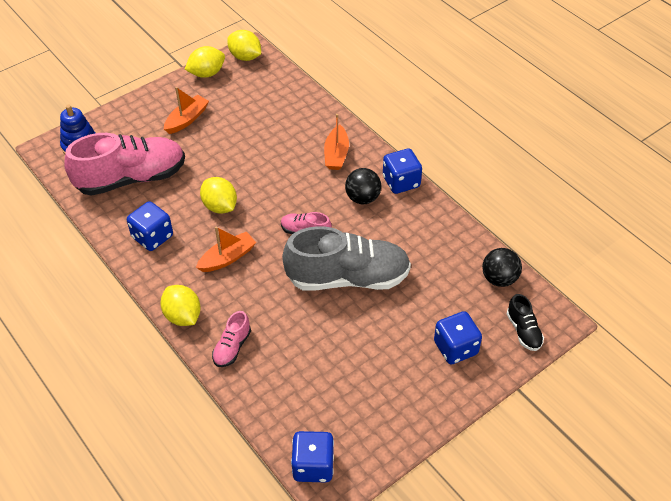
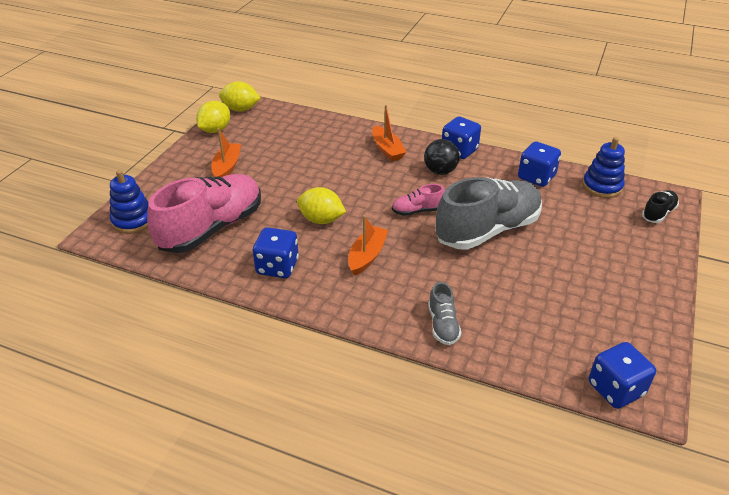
camera: 30 degrees left, 10 degrees down
yellow lemon [160,285,201,326] -> none
pink shoe [212,311,251,367] -> grey shoe [428,282,461,345]
blue dice [434,311,482,364] -> blue dice moved to [518,141,561,187]
black ball [482,248,522,287] -> blue stacking toy [583,137,625,198]
black shoe [506,294,544,351] -> black shoe turned 90 degrees counterclockwise [642,190,679,223]

